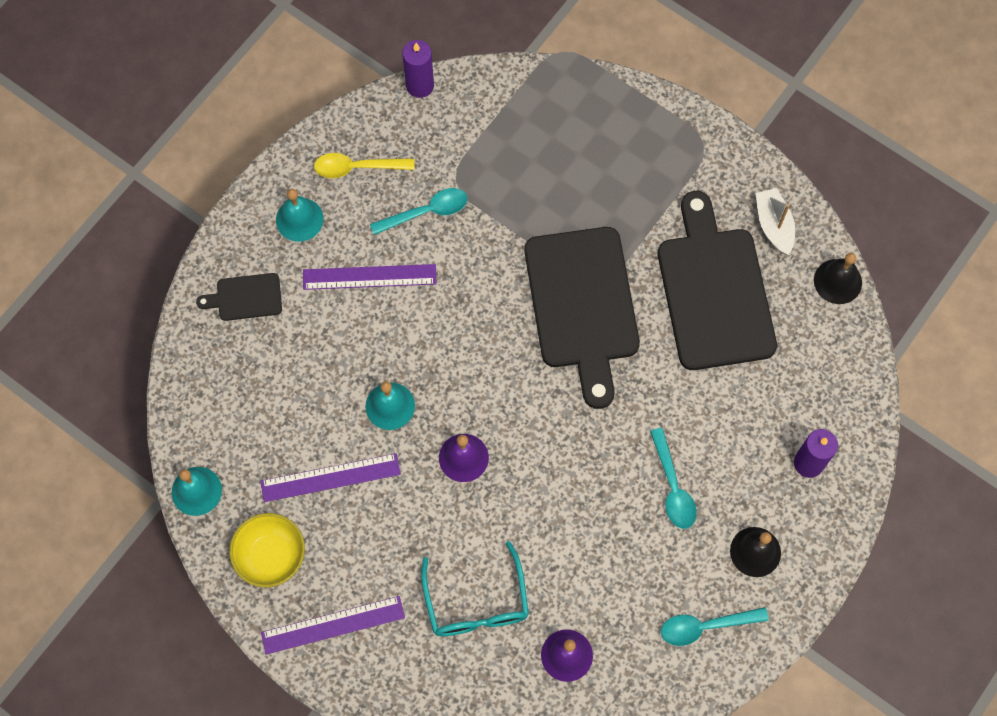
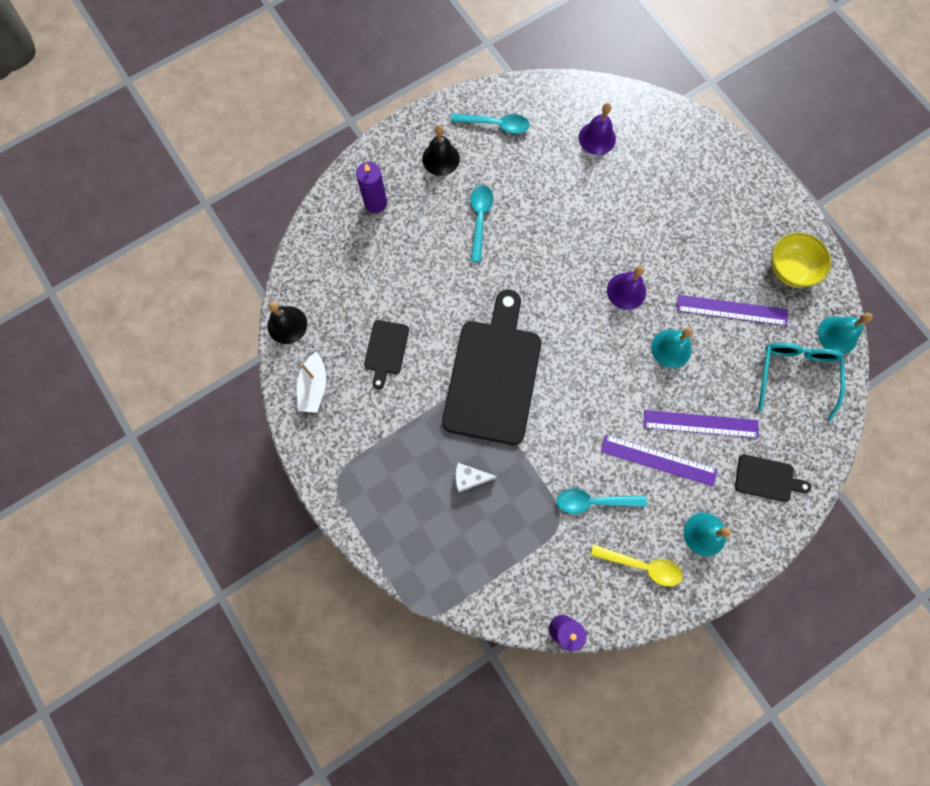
camera: 160 degrees left, 5 degrees up
purple ruler [261,596,405,655] -> purple ruler moved to [644,410,759,438]
turquoise glasses [421,541,529,636] -> turquoise glasses moved to [758,343,845,422]
black cutting board [658,191,777,370] -> black cutting board [364,320,409,389], size x0.45
none -> white cheese [456,463,497,493]

